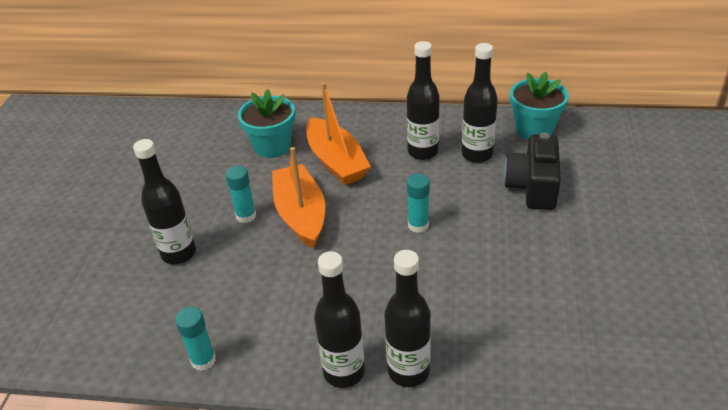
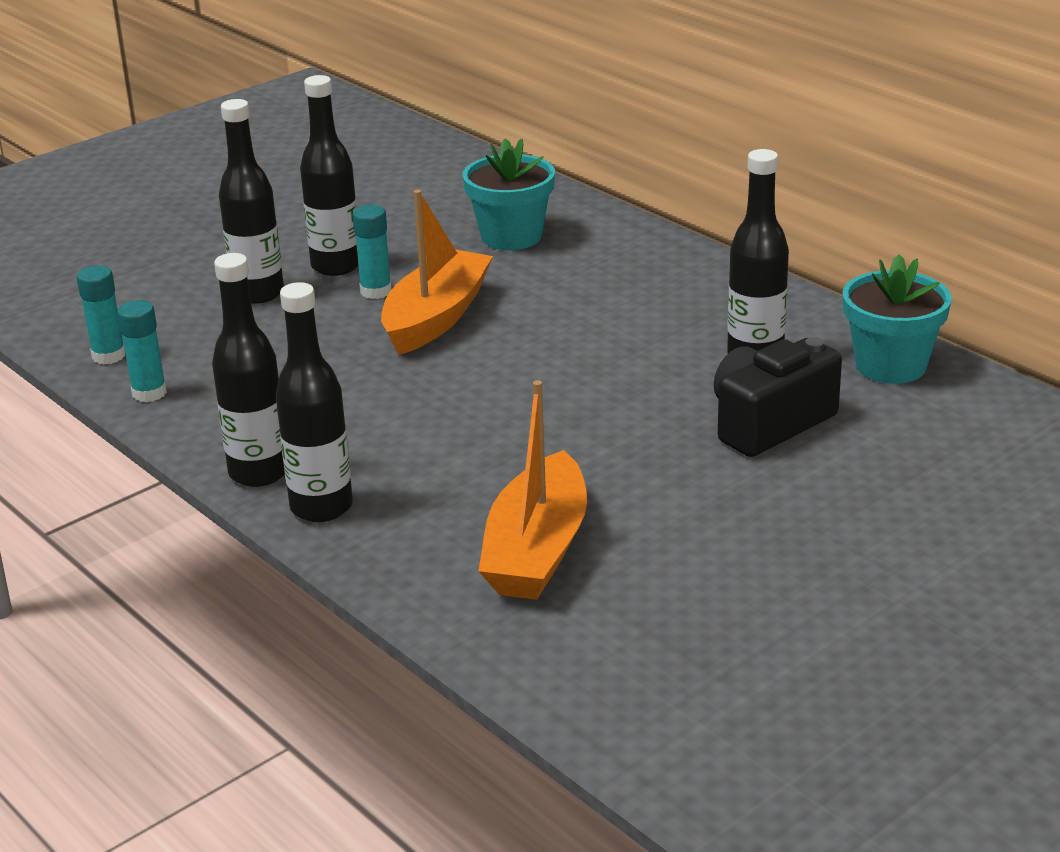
camera: 40 degrees right, 10 degrees down
orange boat [306,83,371,185] -> orange boat moved to [479,380,587,600]
black bottle [407,41,440,160] -> black bottle moved to [300,75,358,276]
turquoise glue stick [407,174,430,233] -> turquoise glue stick moved to [77,265,126,364]

